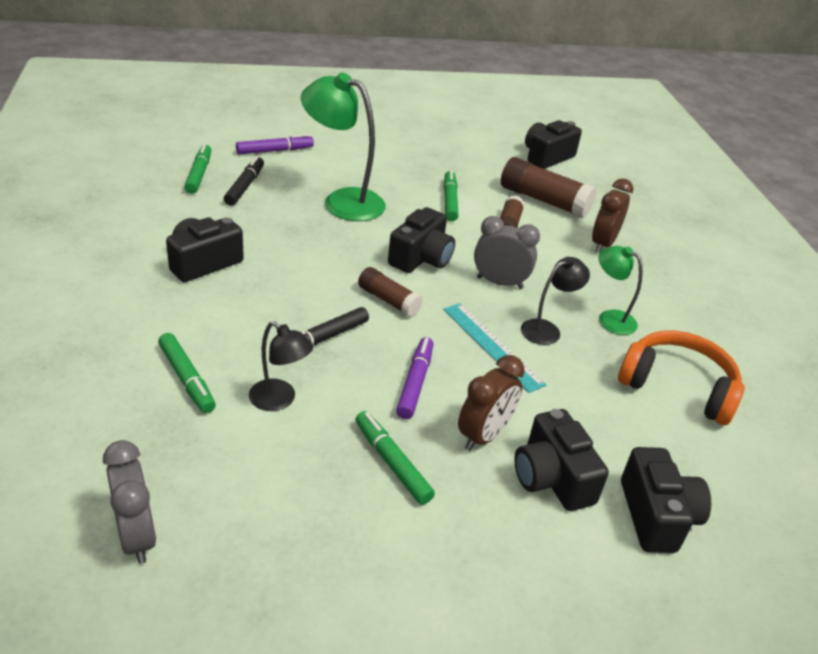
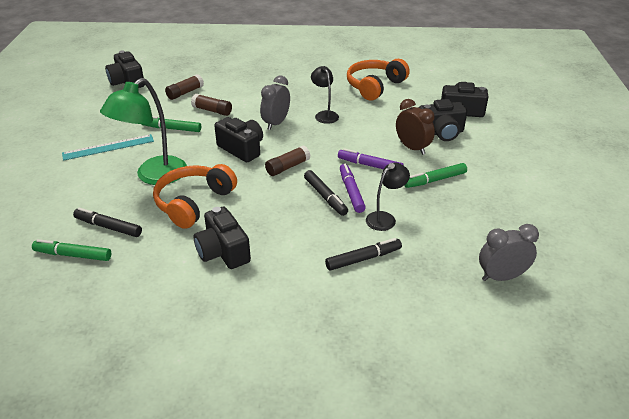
camera: 75 degrees left, 0 degrees up
green marker [158,333,216,413] -> black marker [325,238,402,271]
purple marker [236,134,314,154] -> purple marker moved to [340,164,366,213]
turquoise ruler [443,303,546,393] -> turquoise ruler moved to [62,134,154,161]
brown glue stick [501,157,597,218] -> brown glue stick [165,74,204,100], size x0.60
brown clock [592,178,633,253] -> none
green lamp [599,246,643,335] -> none
none -> orange headphones [153,164,237,229]

